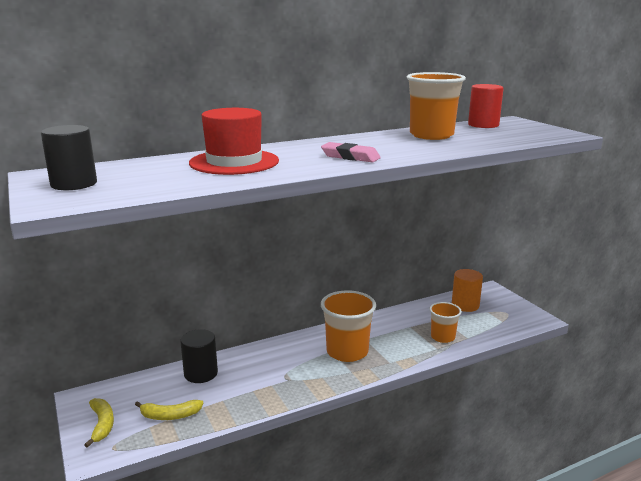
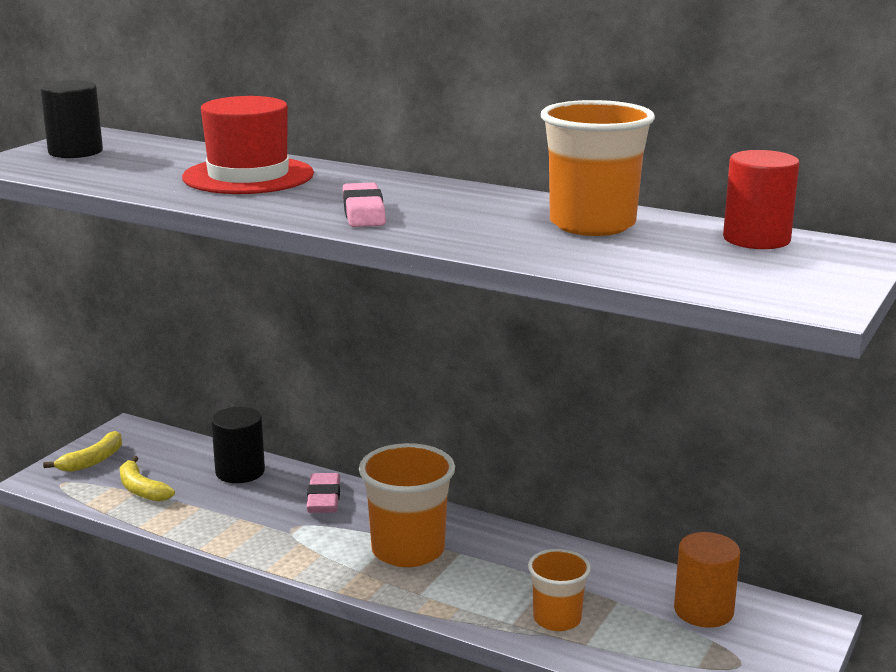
camera: 55 degrees right, 0 degrees up
none -> pink eraser [307,473,340,513]

